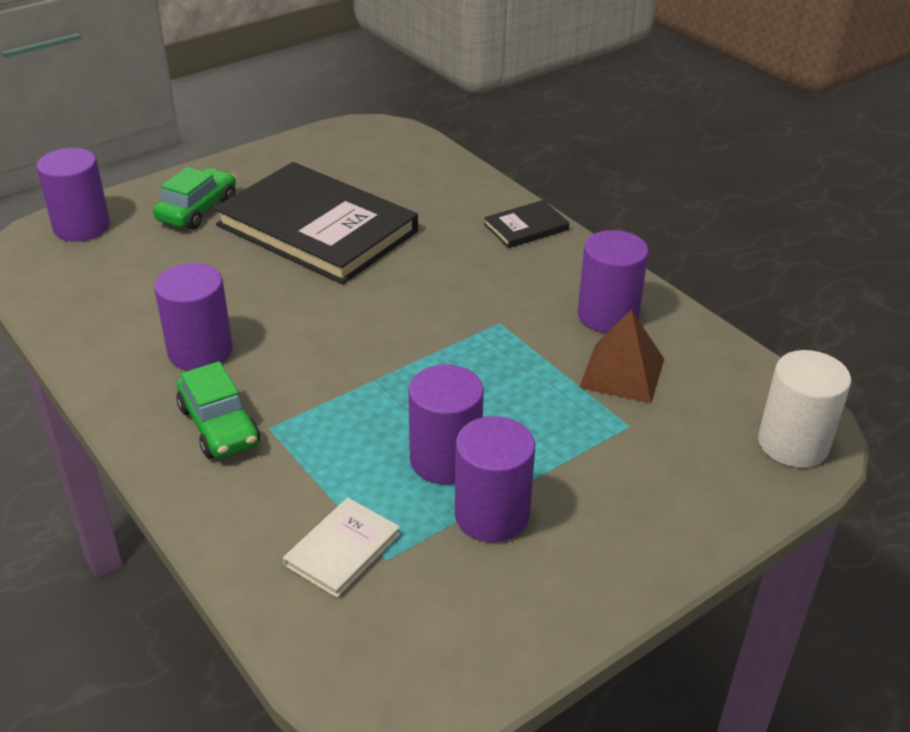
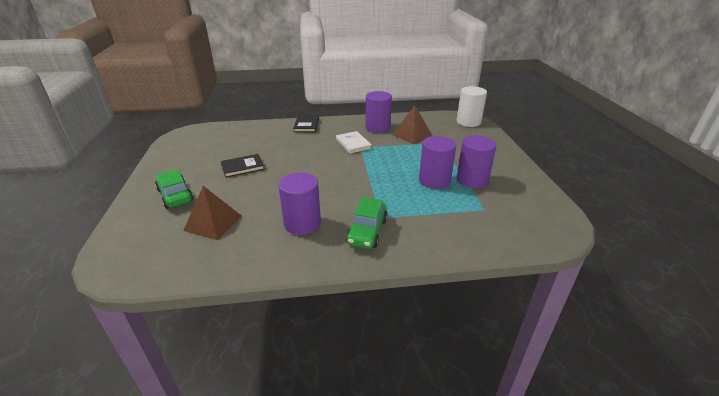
camera: 60 degrees left, 5 degrees down
purple cylinder [36,148,110,241] -> none
green car [176,361,260,459] -> green car turned 105 degrees clockwise [346,197,388,249]
black book [214,162,418,284] -> black book [221,154,265,178], size x0.42
white book [283,498,400,598] -> white book moved to [336,131,372,154]
none -> brown pyramid [183,186,242,240]

